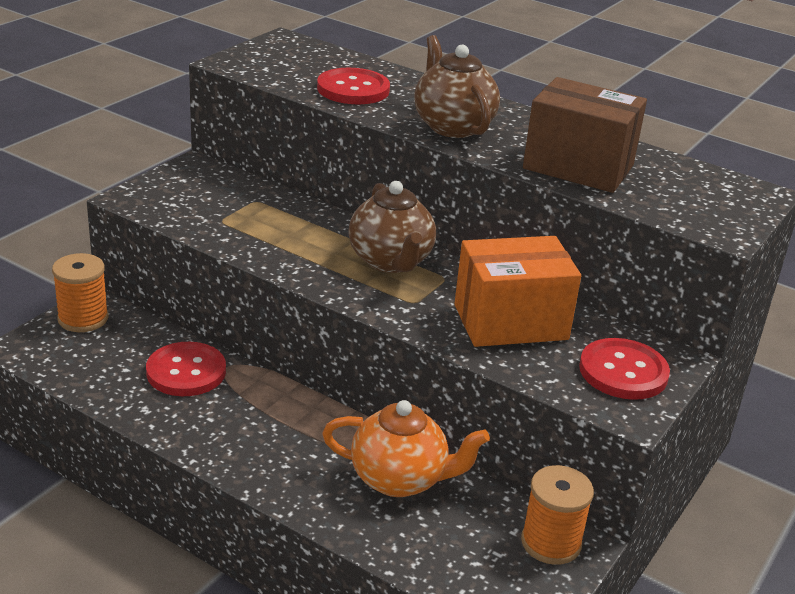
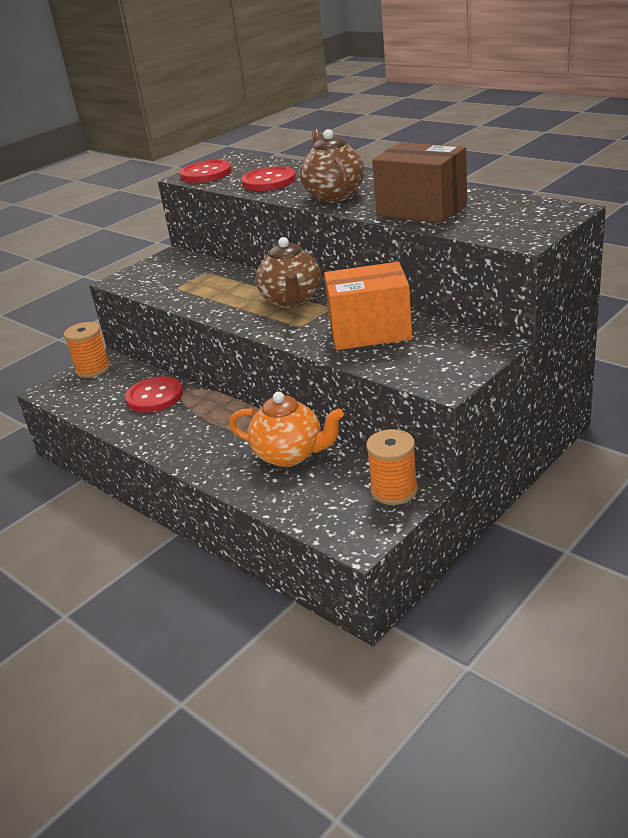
camera: 15 degrees right, 0 degrees up
red button [579,338,670,400] -> red button moved to [180,160,232,183]

